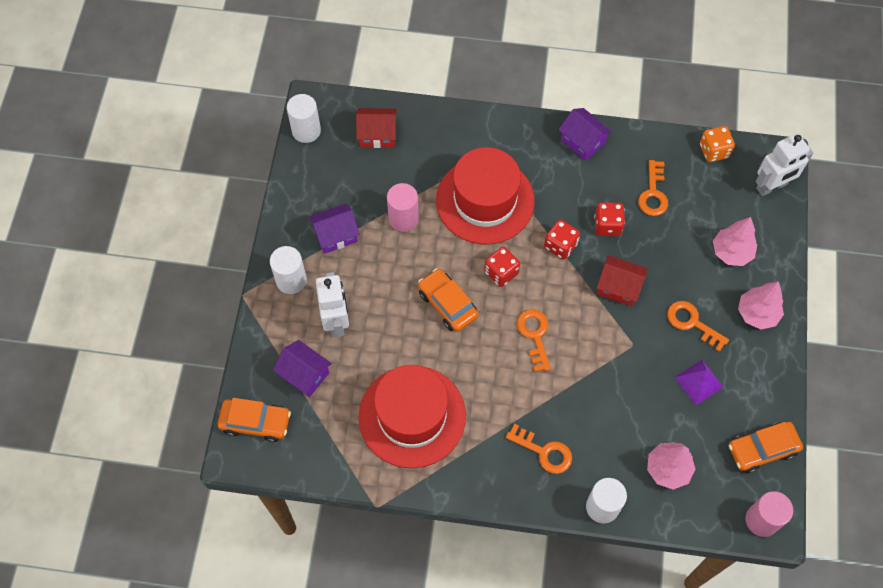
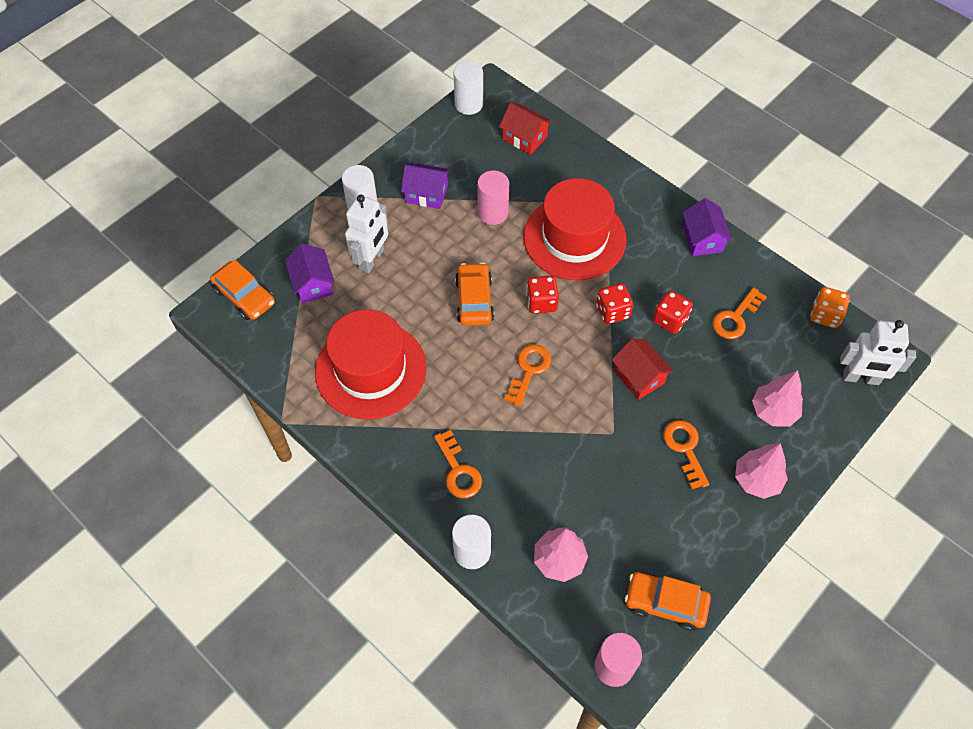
camera: 35 degrees right, 5 degrees down
purple pyramid [675,360,724,405] -> none

